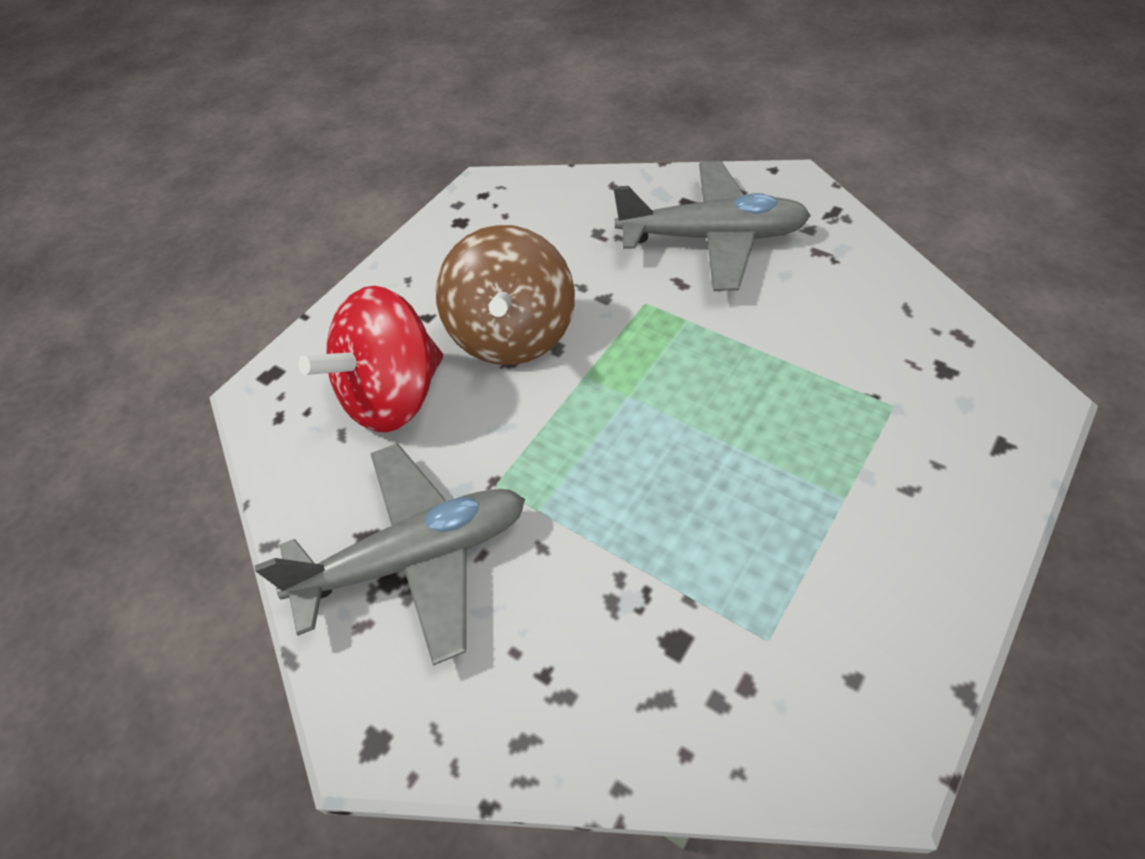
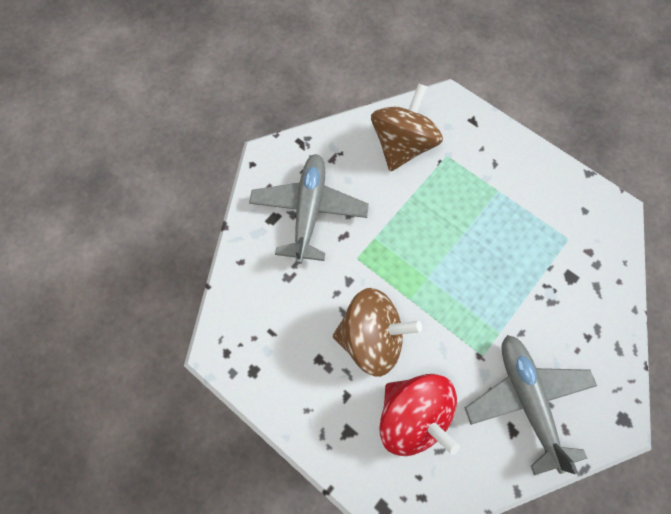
camera: 90 degrees left, 15 degrees up
none -> brown spinning top [371,83,443,171]

